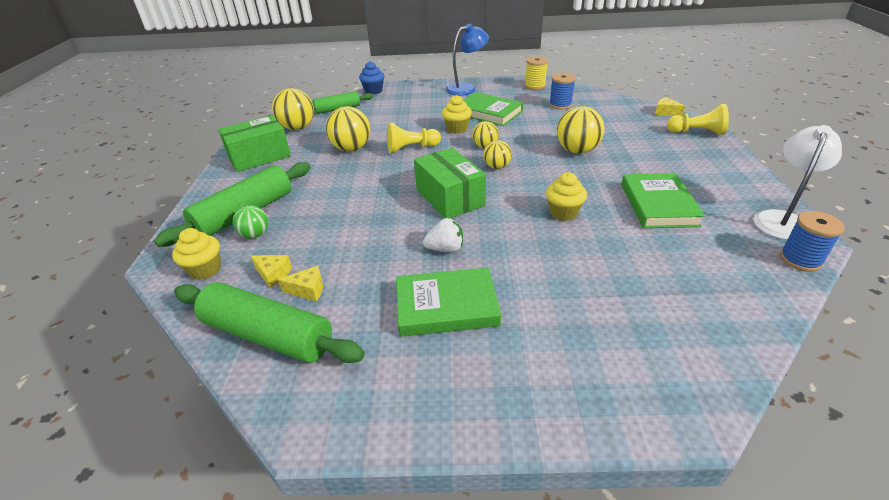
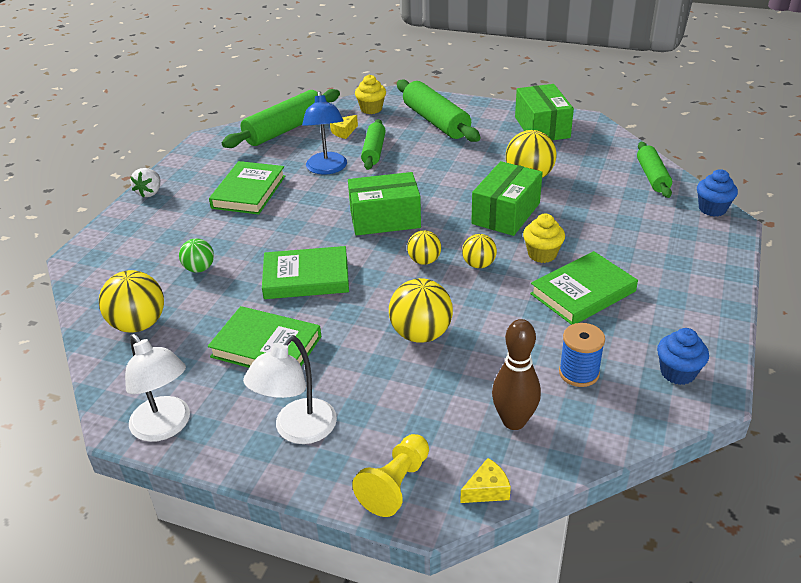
camera: 110 degrees right, 0 degrees up
green ball [233,205,268,239] -> green ball moved to [179,238,214,273]
yellow ball [272,88,314,130] -> yellow ball moved to [99,270,164,332]
yellow cheese [278,266,323,302] -> none
yellow pawn [387,123,441,153] -> green box [471,161,543,236]
white strawberry [423,218,463,252] -> white strawberry moved to [131,168,160,198]
blue lamp [446,24,489,96] -> blue lamp moved to [302,91,347,175]
yellow spool [525,56,548,90] -> blue cupcake [657,328,709,385]
yellow cupcake [546,172,587,221] -> green book [262,246,349,299]
blue spool [780,211,845,272] -> none
none -> white lamp [243,335,337,444]
none -> green rolling pin [361,119,386,170]
none -> brown bowling pin [492,319,541,430]

